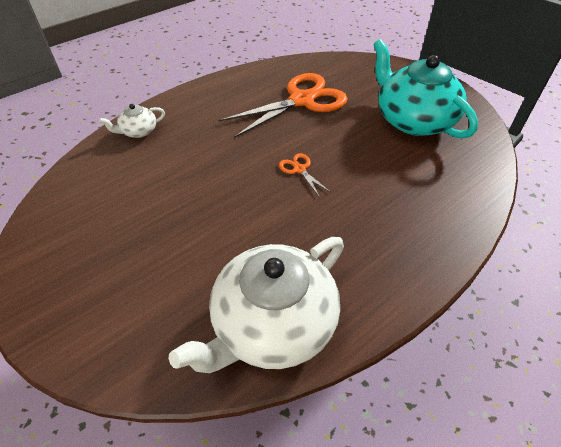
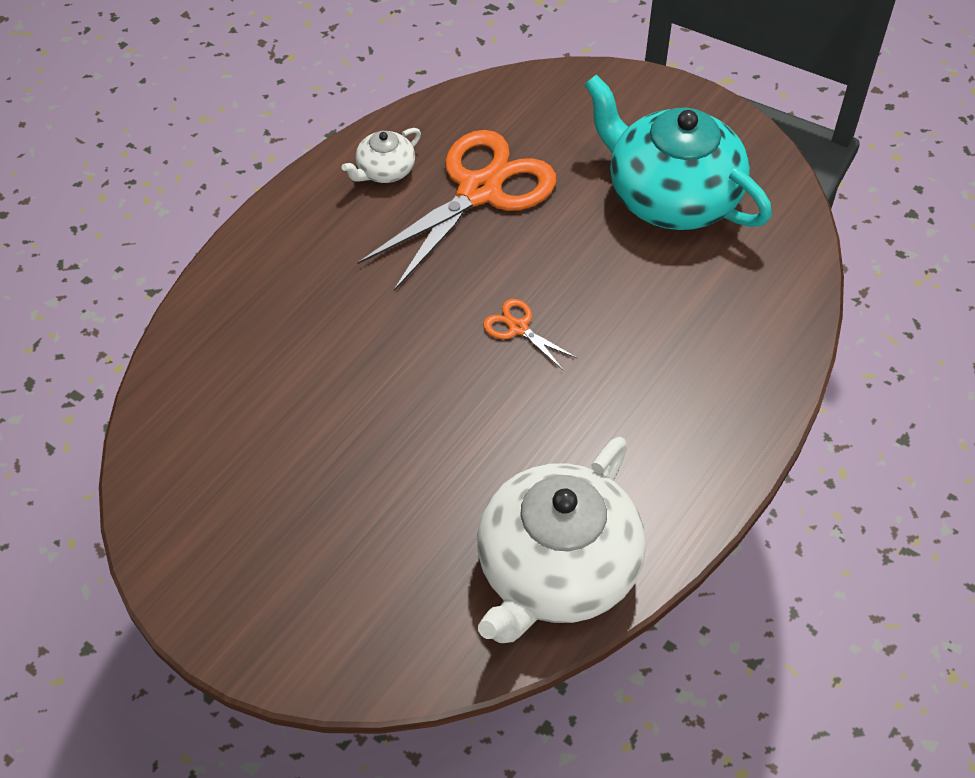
camera: 15 degrees left, 5 degrees up
white teapot [99,104,165,138] -> white teapot moved to [341,128,421,183]

